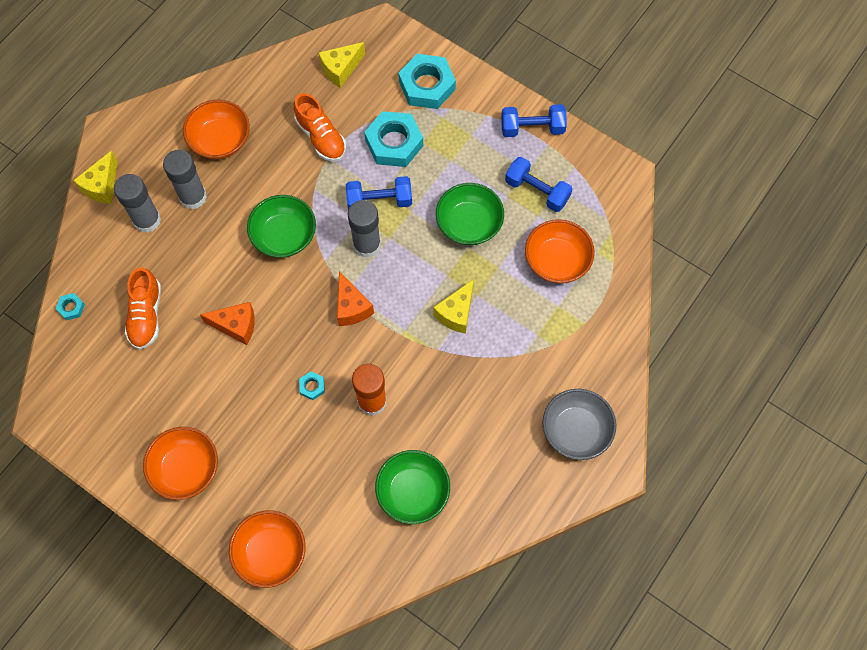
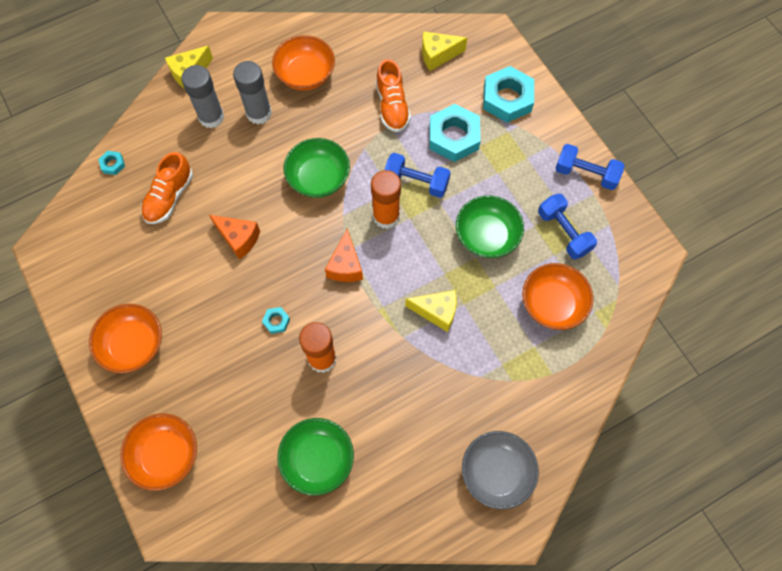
camera: 25 degrees right, 0 degrees up
grey glue stick [348,200,381,258] -> orange glue stick [371,170,401,229]
yellow cheese [433,279,474,334] -> yellow cheese turned 135 degrees counterclockwise [405,290,457,332]

